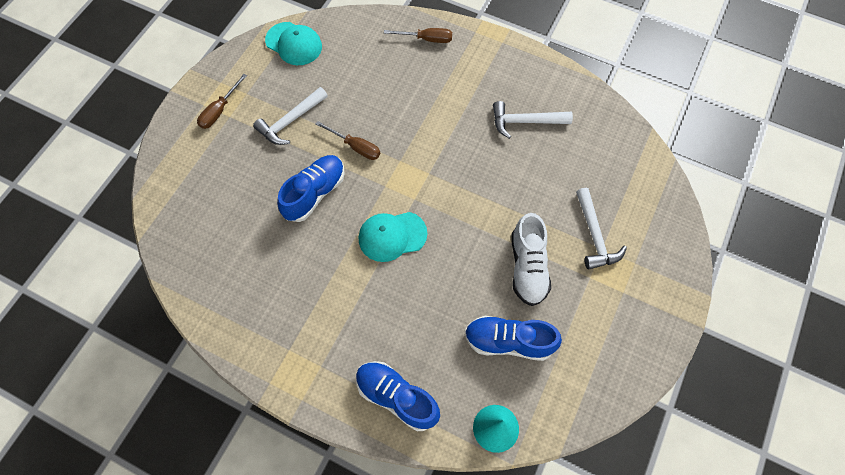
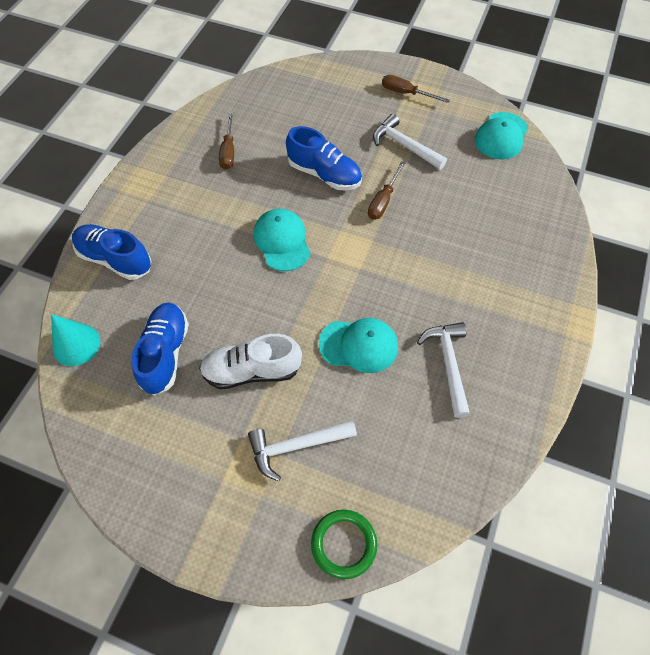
camera: 85 degrees right, 5 degrees down
blue shoe [356,361,440,431] -> blue shoe turned 90 degrees counterclockwise [72,224,151,280]
brown screwdriver [384,28,452,43] -> brown screwdriver moved to [219,112,234,170]
none -> green ring [311,510,377,579]
none -> turquoise cap [319,318,398,373]

